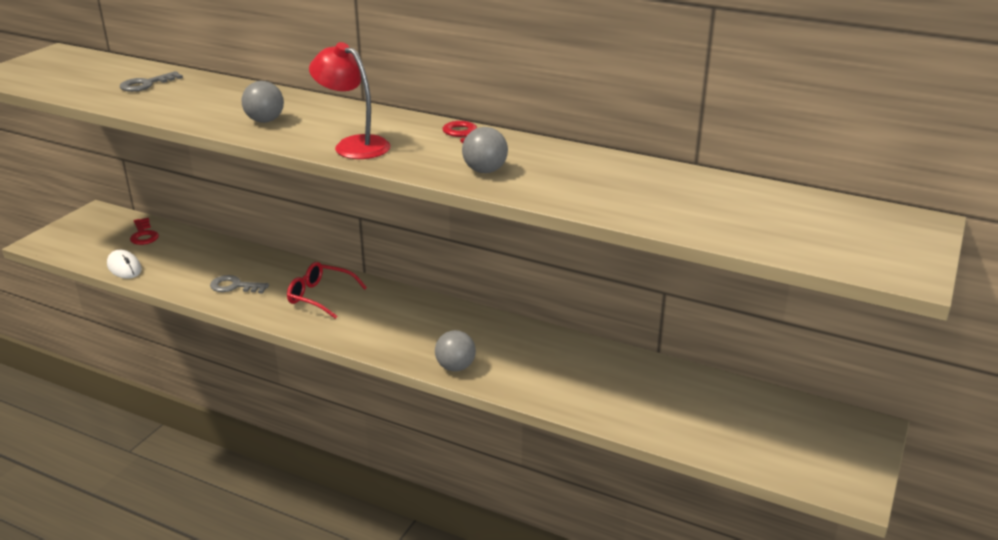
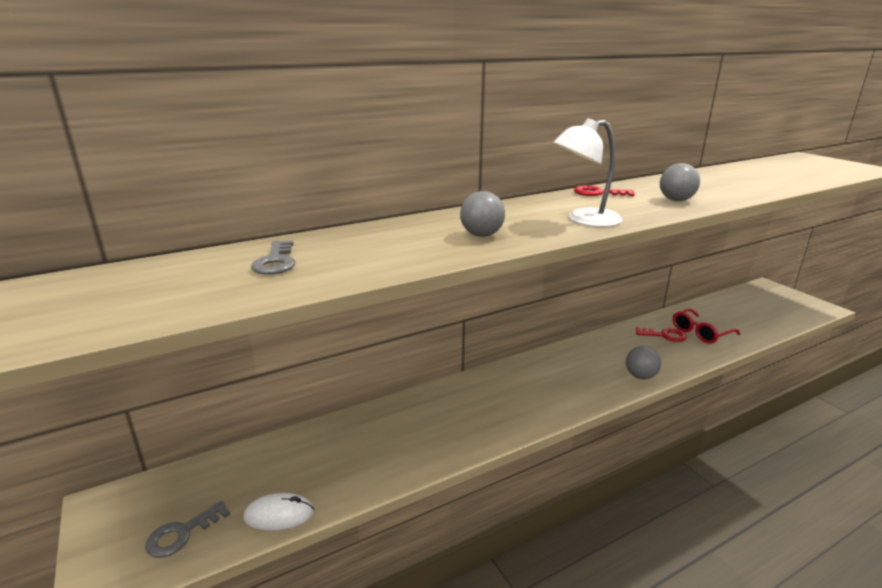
camera: 55 degrees left, 5 degrees down
red key [130,218,159,245] -> red key moved to [636,327,687,342]
grey key [210,275,269,294] -> grey key moved to [145,501,230,558]
red glasses [287,262,367,319] -> red glasses moved to [673,308,740,344]
red lamp [309,42,391,159] -> white lamp [553,118,622,227]

